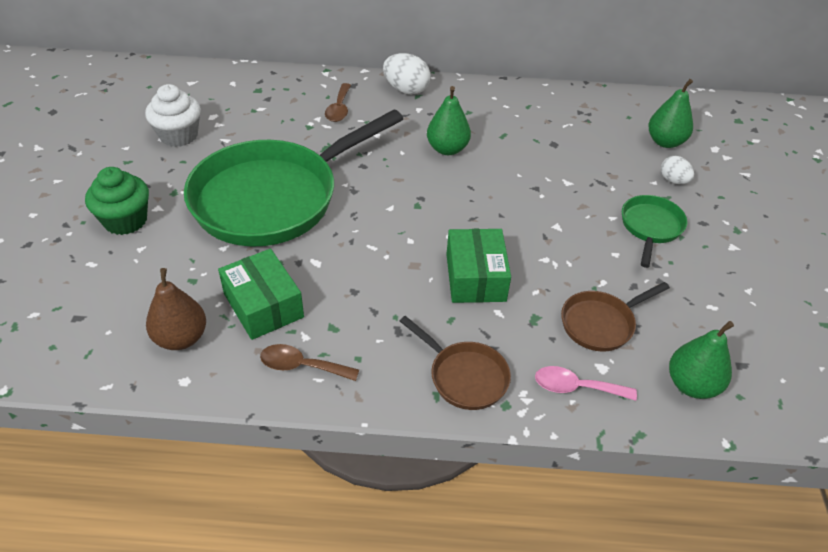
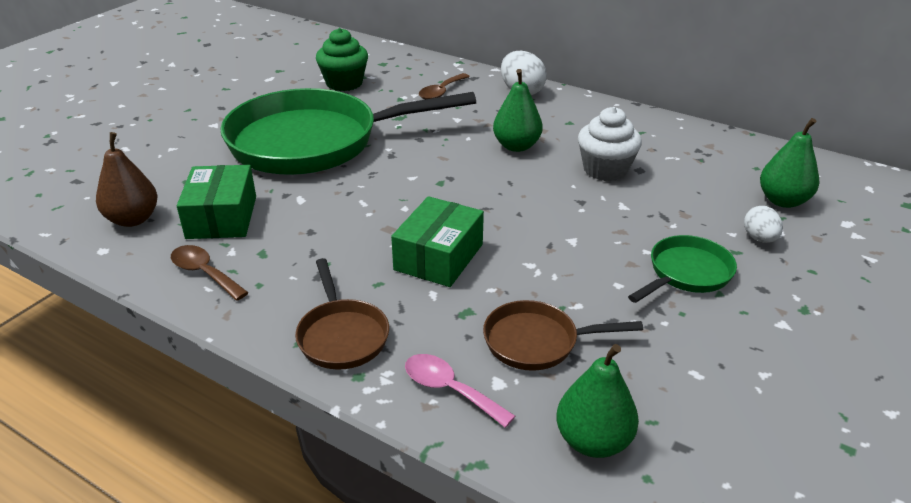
camera: 30 degrees right, 10 degrees down
green cupcake [85,167,149,235] -> green cupcake moved to [316,28,368,91]
white cupcake [145,84,201,147] -> white cupcake moved to [578,107,642,181]

